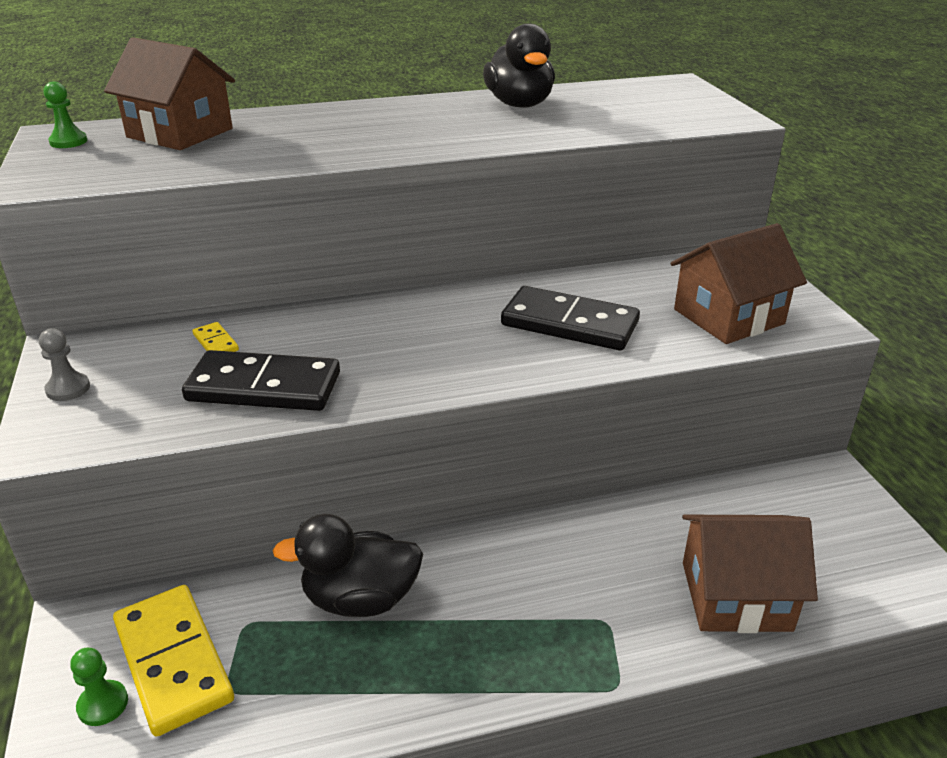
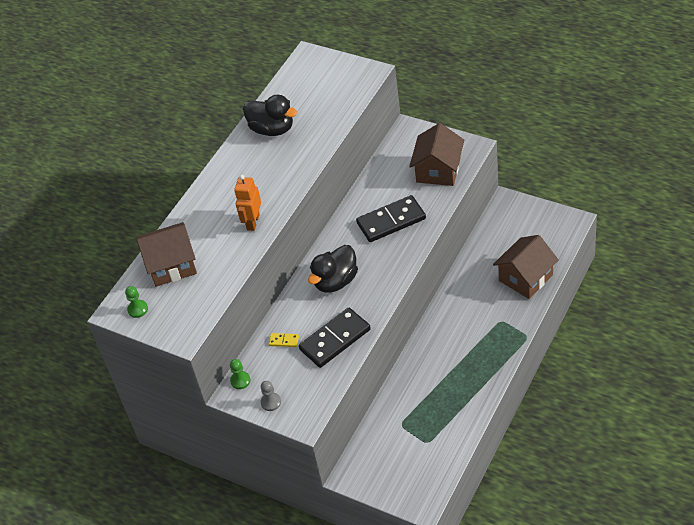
camera: 40 degrees left, 15 degrees up
green pawn [70,648,128,726] -> green pawn moved to [230,359,251,389]
yellow domino [113,585,234,737] -> none
black duck [273,514,423,617] -> black duck moved to [308,245,358,293]
none -> orange robot [234,175,261,231]

